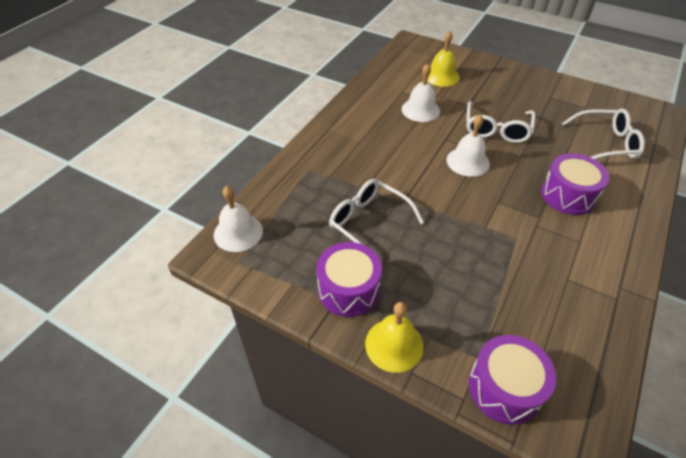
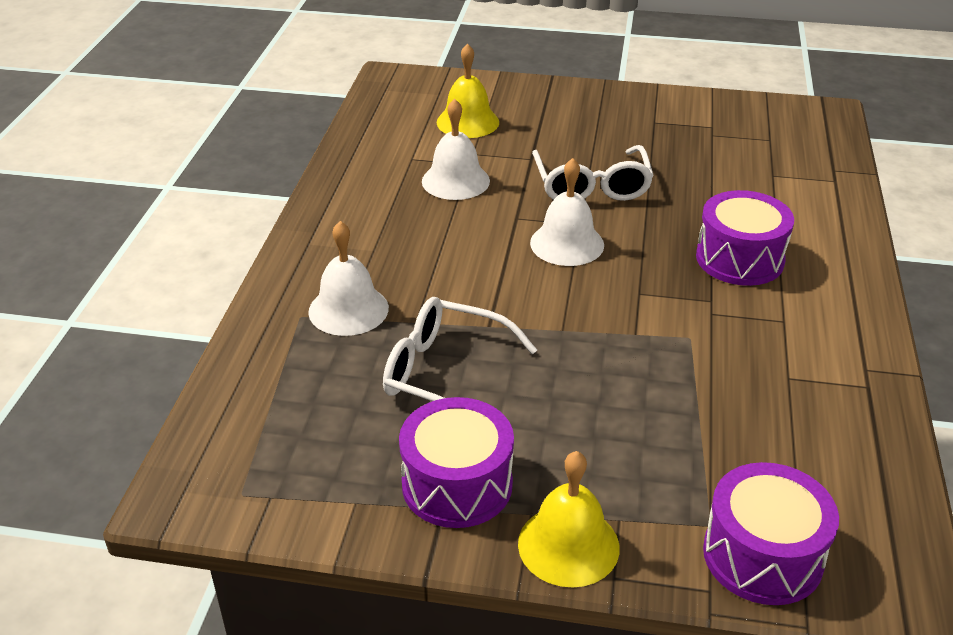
camera: 20 degrees left, 10 degrees down
white bell [214,186,263,252] -> white bell moved to [308,221,389,336]
white glasses [562,108,645,159] -> none

